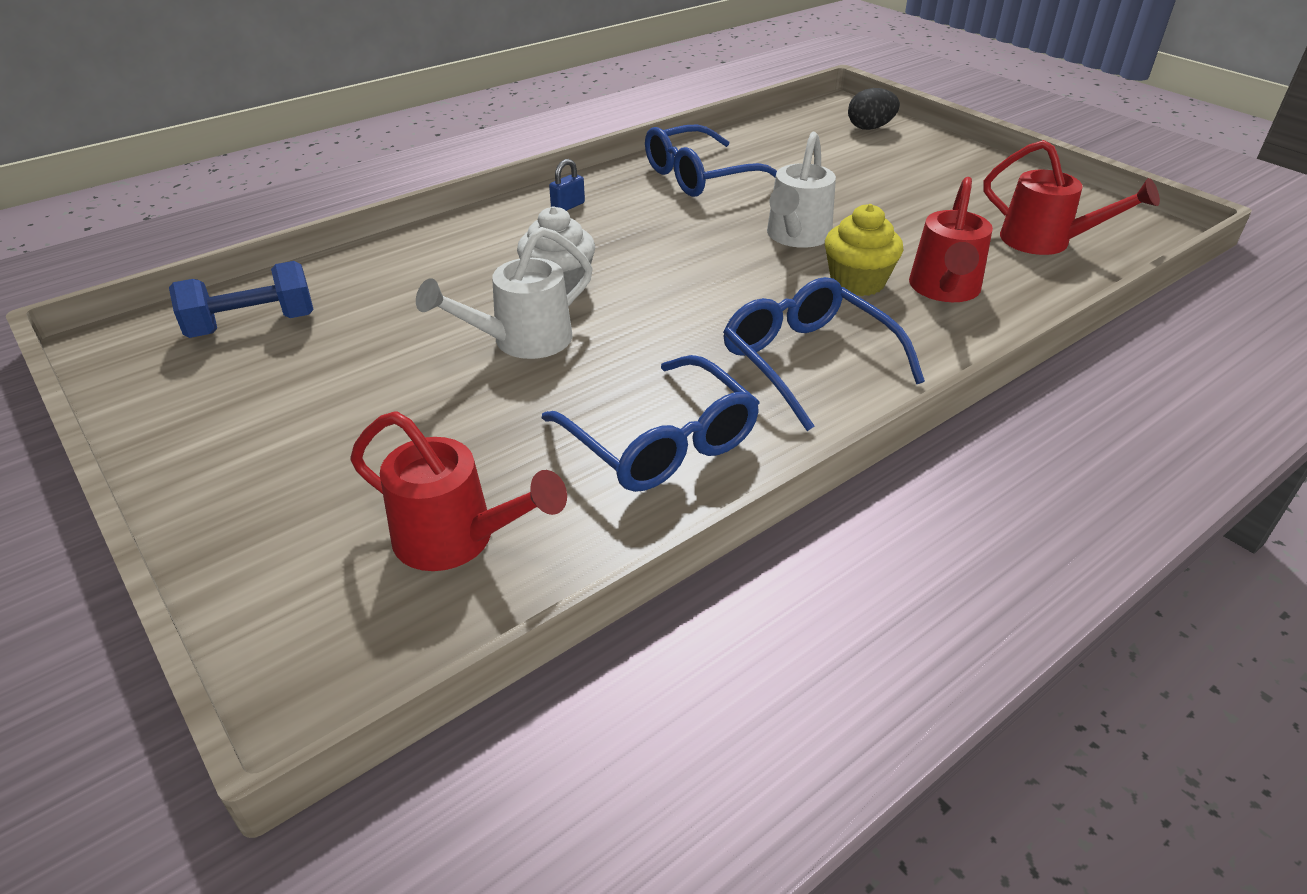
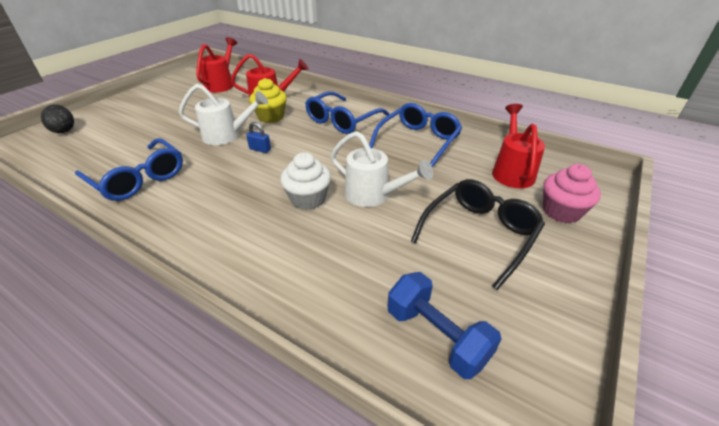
camera: 110 degrees left, 0 degrees up
blue padlock [549,159,585,211] -> blue padlock moved to [246,122,271,153]
none -> black glasses [411,179,545,290]
none -> pink cupcake [543,164,601,223]

